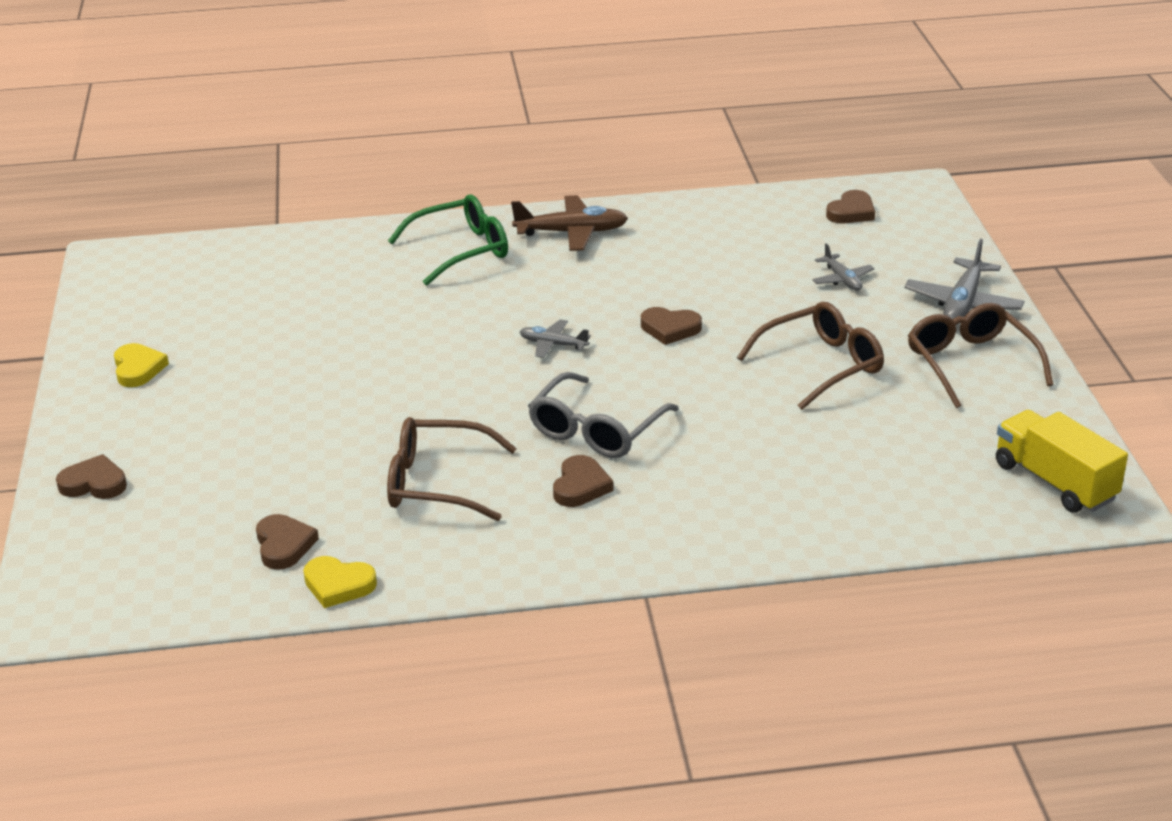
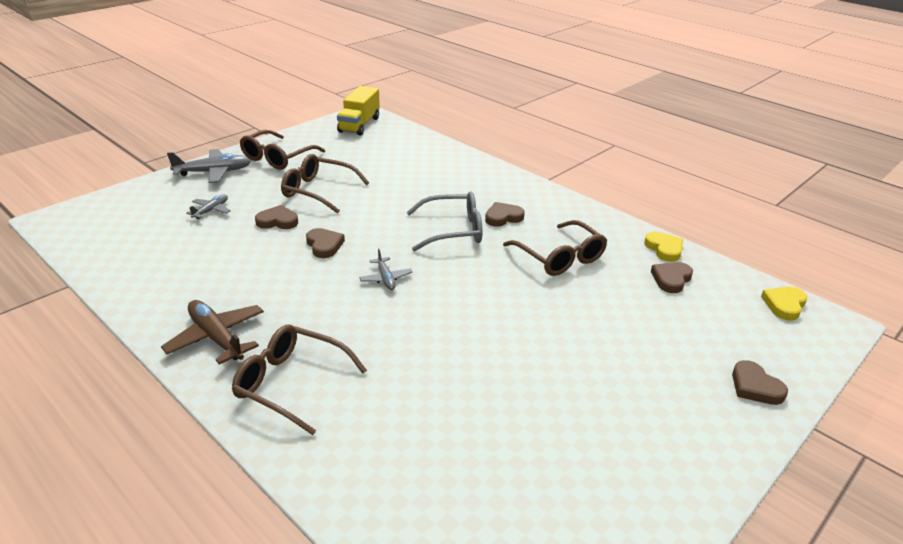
camera: 130 degrees left, 0 degrees up
yellow heart [114,343,169,387] -> yellow heart moved to [761,287,807,321]
green glasses [388,194,508,286] -> brown glasses [232,324,367,435]
brown heart [826,190,875,223] -> brown heart moved to [255,205,298,229]

